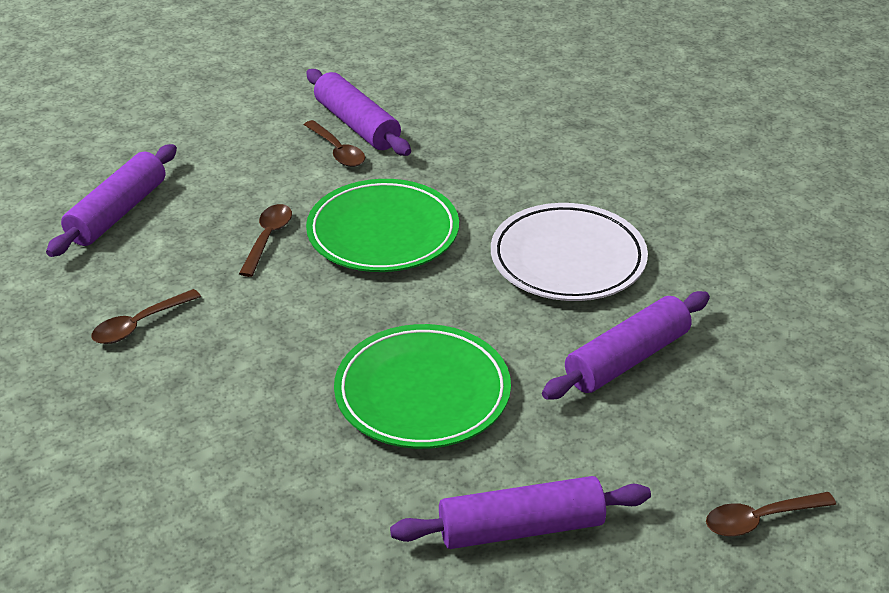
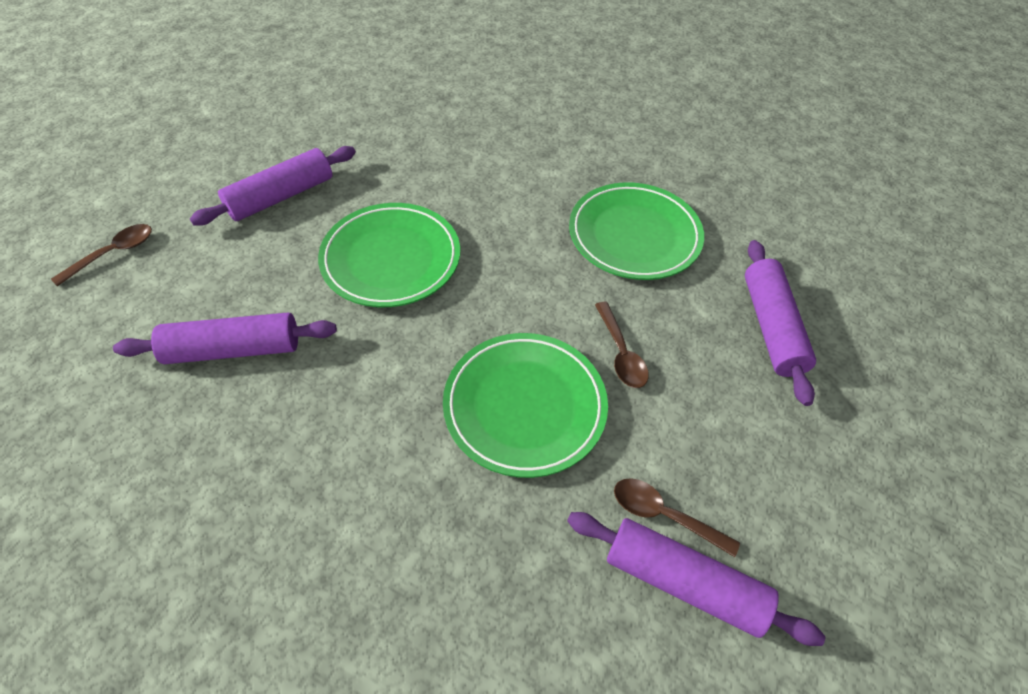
camera: 150 degrees right, 15 degrees up
brown spoon [91,289,201,344] -> green plate [569,182,704,280]
white plate [491,203,648,301] -> none
purple rolling pin [542,291,710,400] -> purple rolling pin turned 60 degrees clockwise [113,313,337,364]

